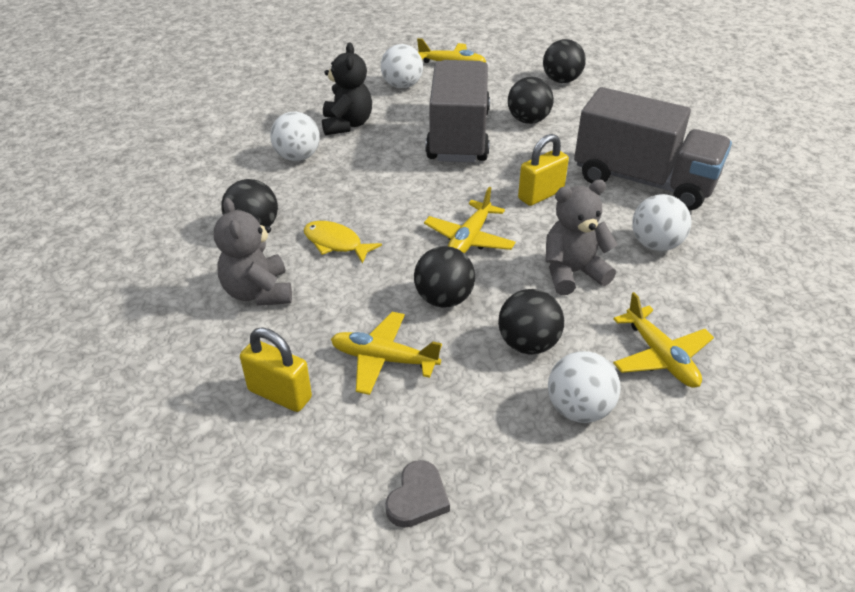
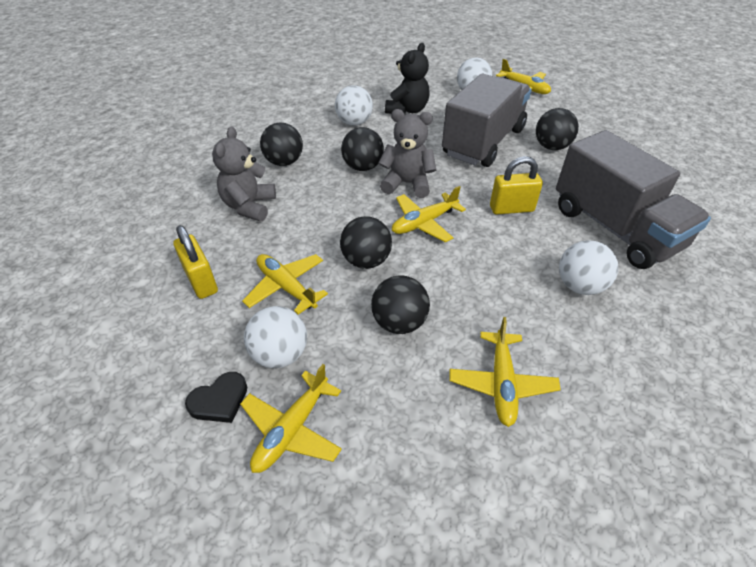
camera: 30 degrees right, 5 degrees up
yellow fish [304,221,382,264] -> none
grey heart [385,460,450,528] -> black heart [185,372,247,423]
black ball [543,39,586,83] -> black ball moved to [341,127,384,171]
grey teddy bear [546,180,618,295] -> grey teddy bear moved to [379,109,436,198]
white ball [548,351,621,423] -> white ball moved to [244,306,307,368]
none -> yellow plane [240,364,342,473]

